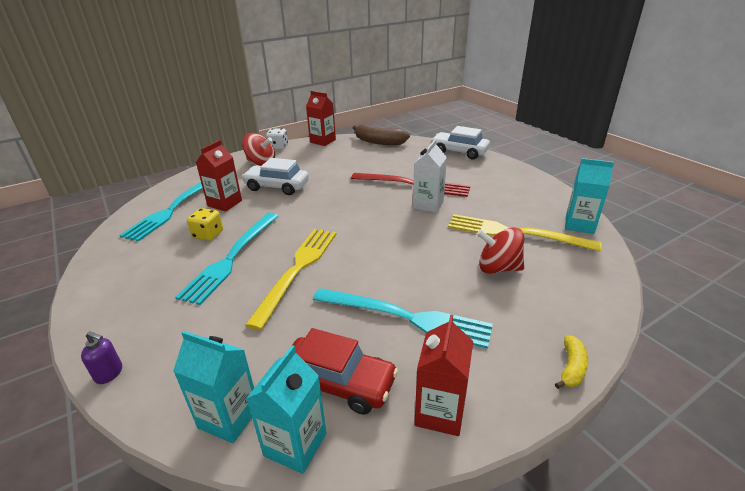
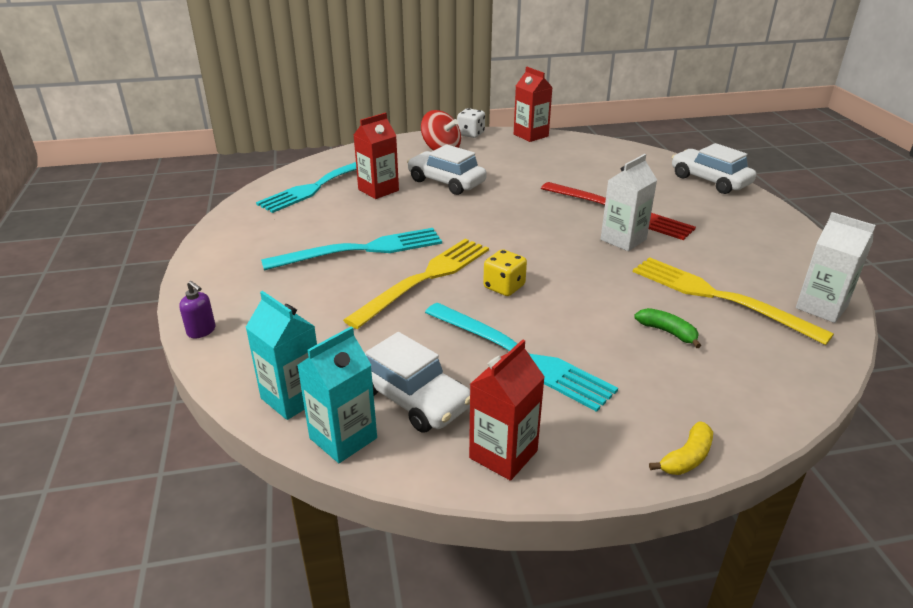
camera: 20 degrees right, 0 degrees up
turquoise fork [175,213,278,305] -> turquoise fork turned 150 degrees counterclockwise [261,228,442,270]
yellow dice [187,208,223,241] -> yellow dice moved to [483,249,527,296]
red car [292,328,398,415] -> white car [365,332,470,433]
brown banana [353,125,410,145] -> none
red spinning top [477,227,524,274] -> green banana [634,308,701,348]
turquoise carton [565,158,614,234] -> white carton [796,212,876,323]

